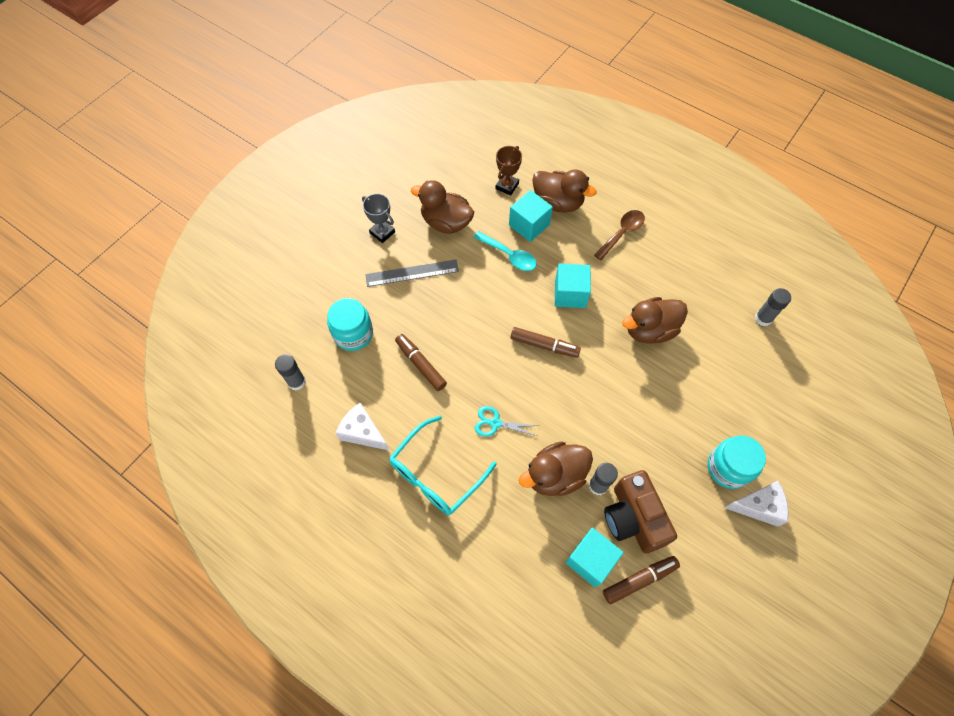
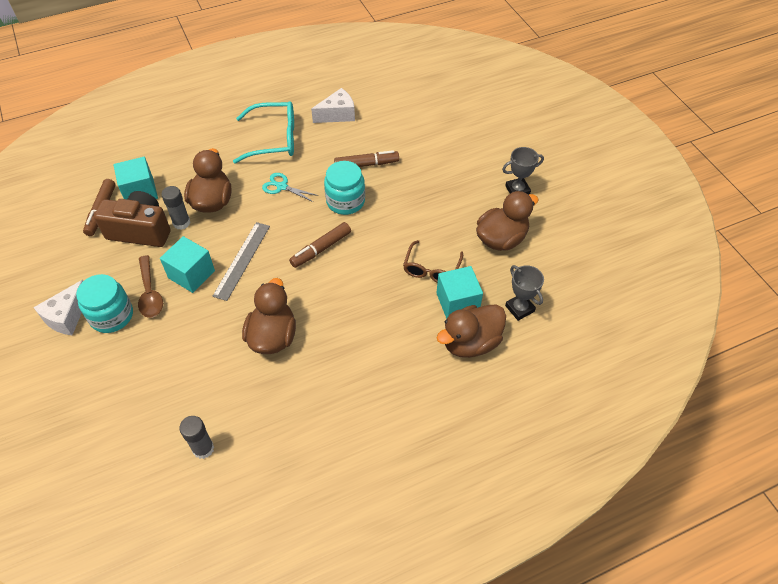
camera: 120 degrees right, 10 degrees down
grey glue stick [275,354,306,390] -> none
turquoise jar [327,298,373,351] -> turquoise jar moved to [324,161,365,215]
grey ruler [365,260,459,287] -> grey ruler moved to [212,222,270,301]
turquoise glasses [389,416,497,515] -> turquoise glasses turned 105 degrees clockwise [233,101,294,164]
turquoise spoon [473,231,537,271] -> brown glasses [403,240,463,283]
turquoise scissors [475,406,539,437] -> turquoise scissors turned 105 degrees counterclockwise [262,173,318,202]
brown trophy [495,146,522,196] -> grey trophy [505,265,544,321]
turquoise cube [555,263,591,308] -> turquoise cube moved to [160,236,215,293]
brown spoon [594,210,645,261] -> brown spoon moved to [138,255,163,318]

